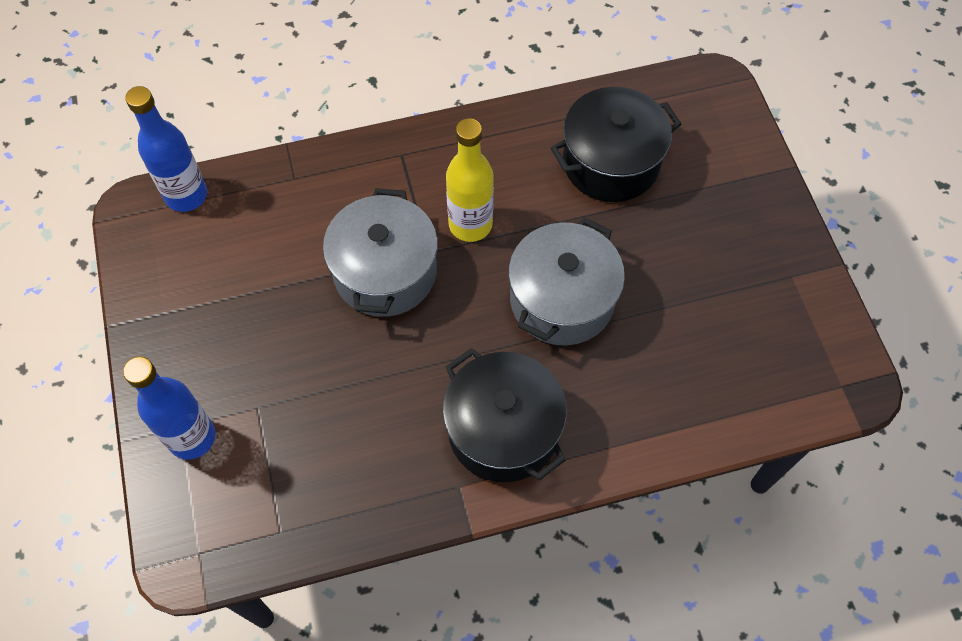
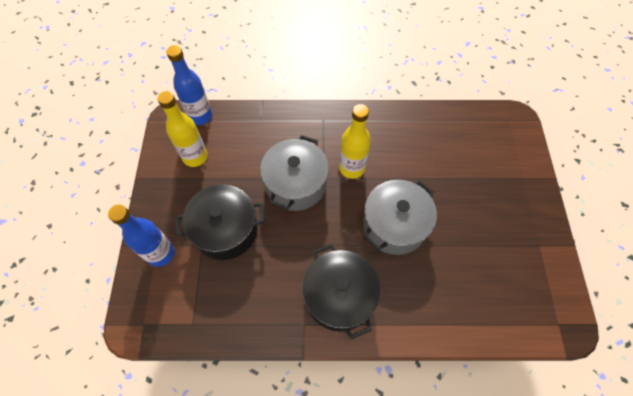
camera: 15 degrees right, 0 degrees up
black pot [551,87,681,202] -> black pot moved to [175,184,265,260]
none -> yellow bottle [158,91,208,167]

